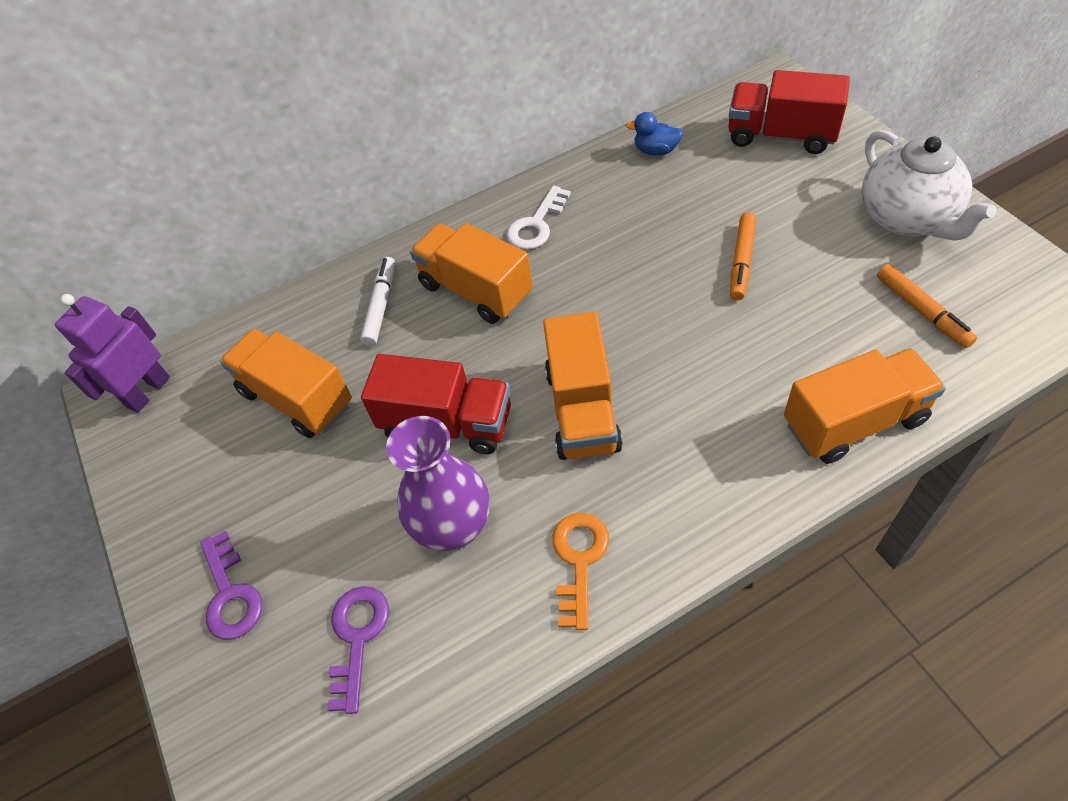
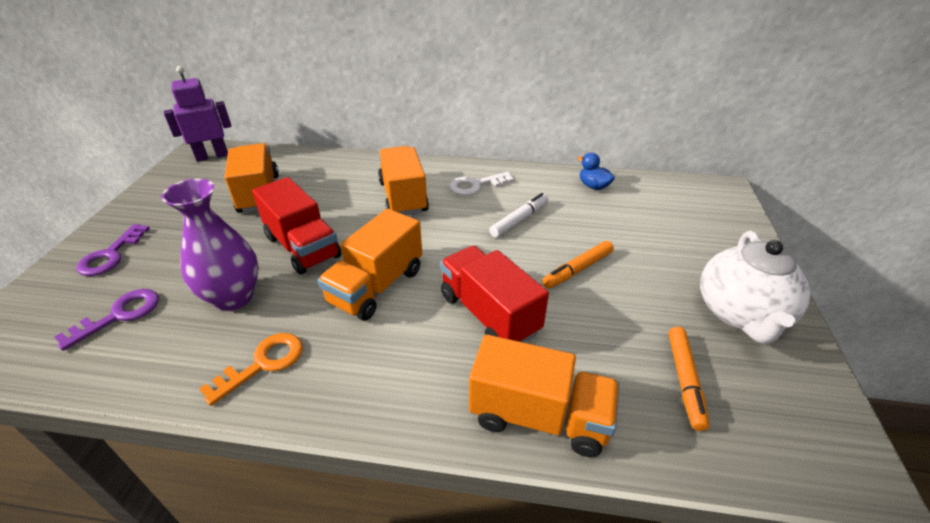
camera: 30 degrees right, 15 degrees down
white marker [360,257,395,346] -> white marker moved to [489,193,548,238]
red truck [728,70,850,154] -> red truck moved to [440,246,549,343]

